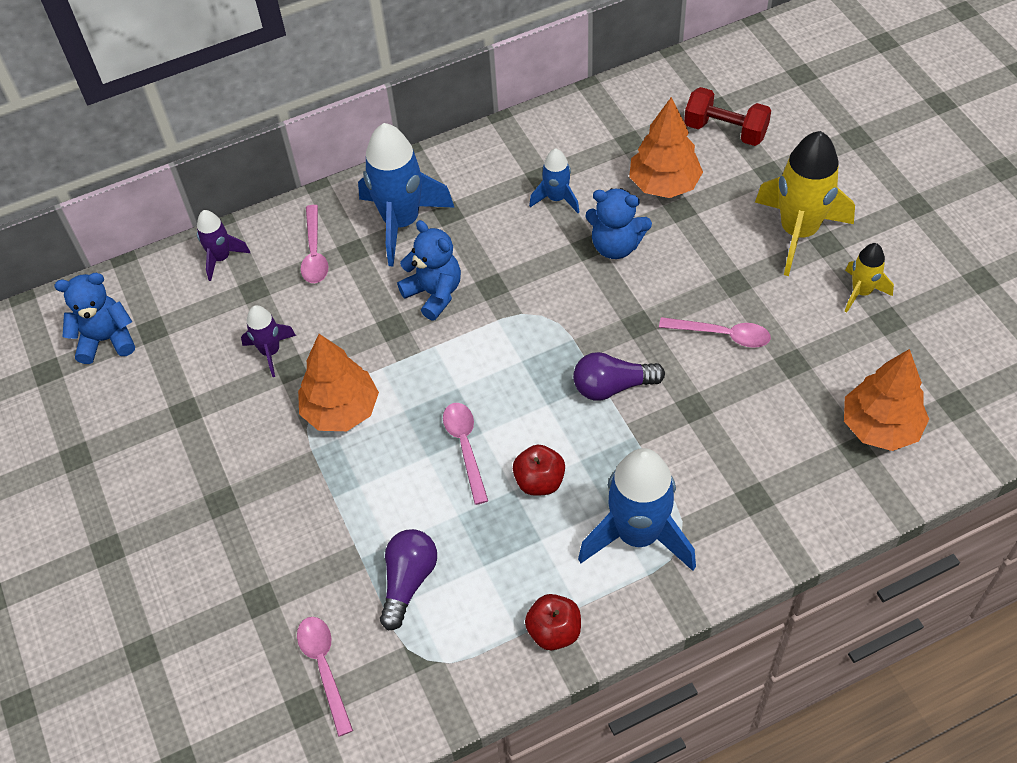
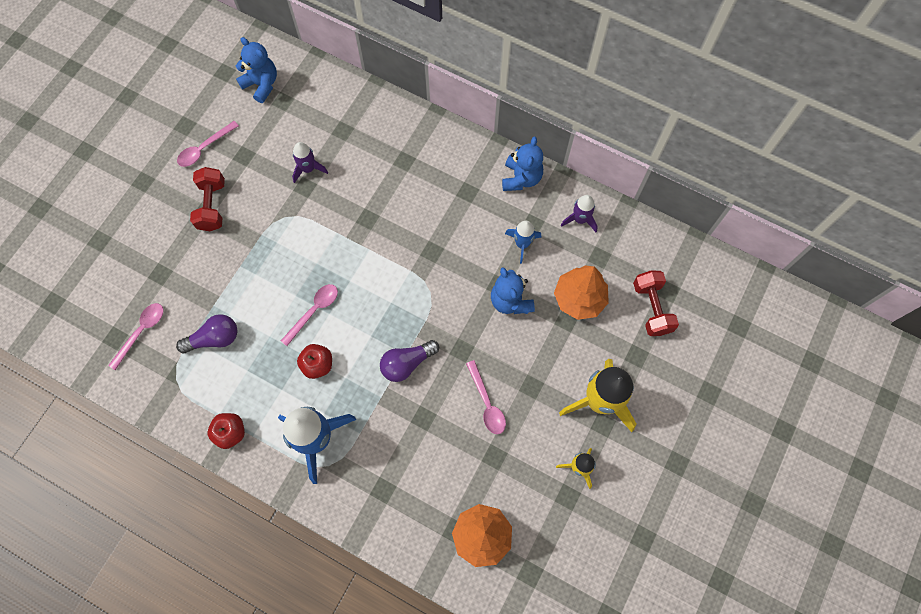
camera: 50 degrees right, 15 degrees up
purple rocket [197,210,250,281] -> purple rocket moved to [561,195,598,232]
orange tree [298,334,379,431] -> none
pink spoon [301,205,328,283] -> pink spoon moved to [177,121,239,167]
blue rocket [358,123,455,267] -> none
blue teddy bear [397,220,461,320] -> blue teddy bear moved to [502,137,543,191]
purple light bulb [573,352,665,400] -> purple light bulb turned 75 degrees counterclockwise [380,340,439,382]
none -> red dumbbell [190,167,225,231]

